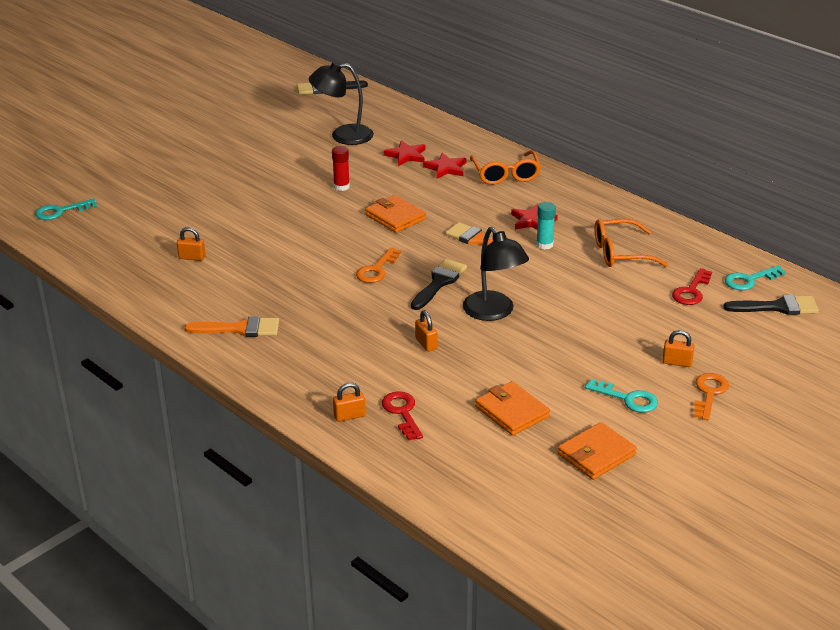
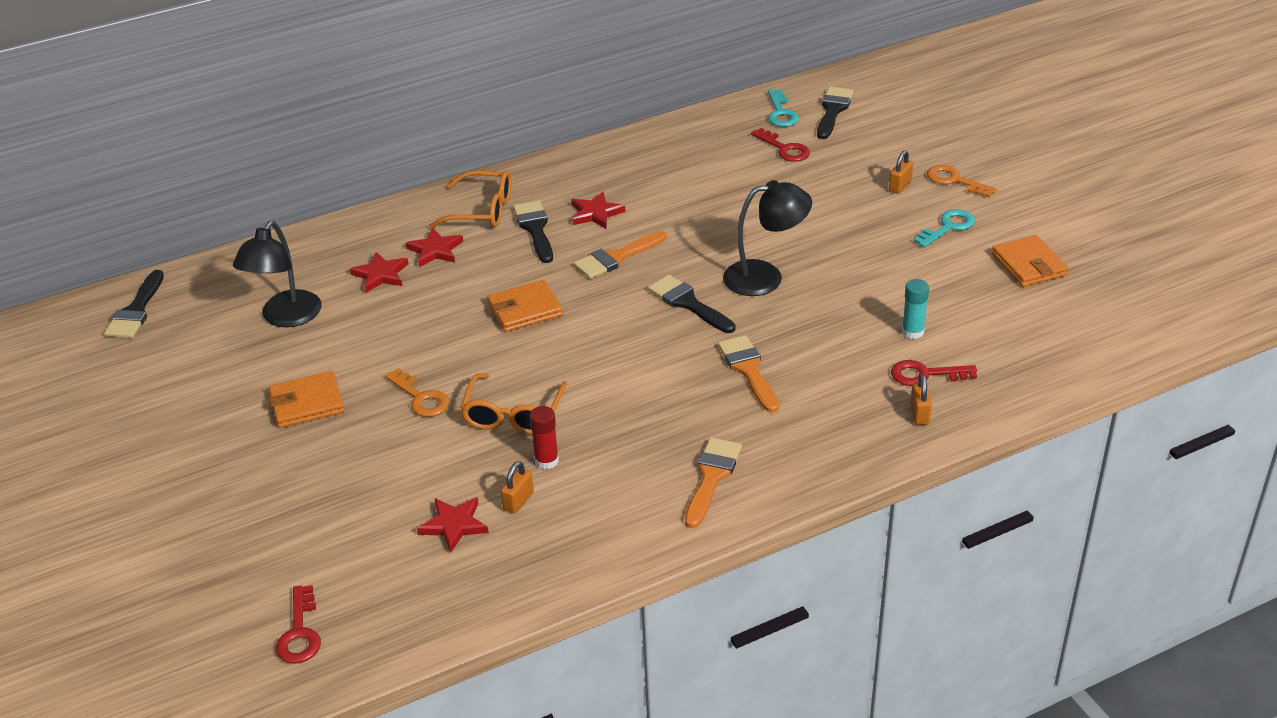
camera: 70 degrees left, 5 degrees up
turquoise key [35,199,97,220] -> red key [276,585,321,663]
red glue stick [332,146,350,191] -> red glue stick moved to [530,406,559,469]
orange key [356,248,401,283] -> orange key moved to [385,368,449,417]
orange padlock [415,310,437,352] -> none
orange wallet [475,381,550,436] -> orange wallet moved to [269,371,345,428]
turquoise glue stick [536,202,556,249] -> turquoise glue stick moved to [902,279,929,339]
orange glasses [594,219,668,267] -> orange glasses moved to [460,374,567,434]
none -> red star [417,497,489,552]
none -> black brush [513,200,553,263]
none -> orange brush [718,335,779,413]

